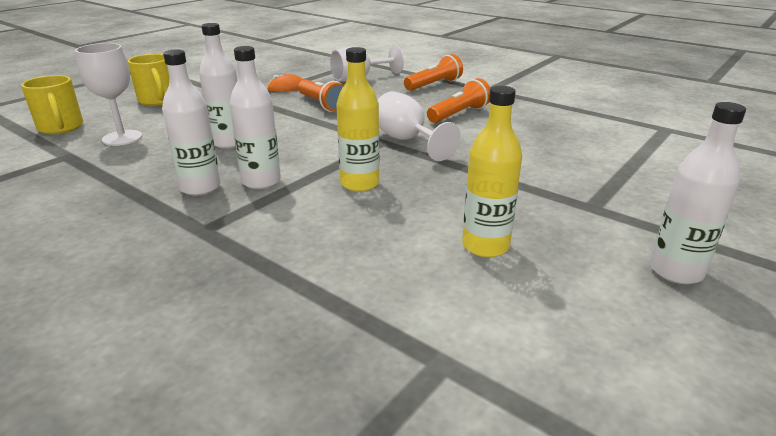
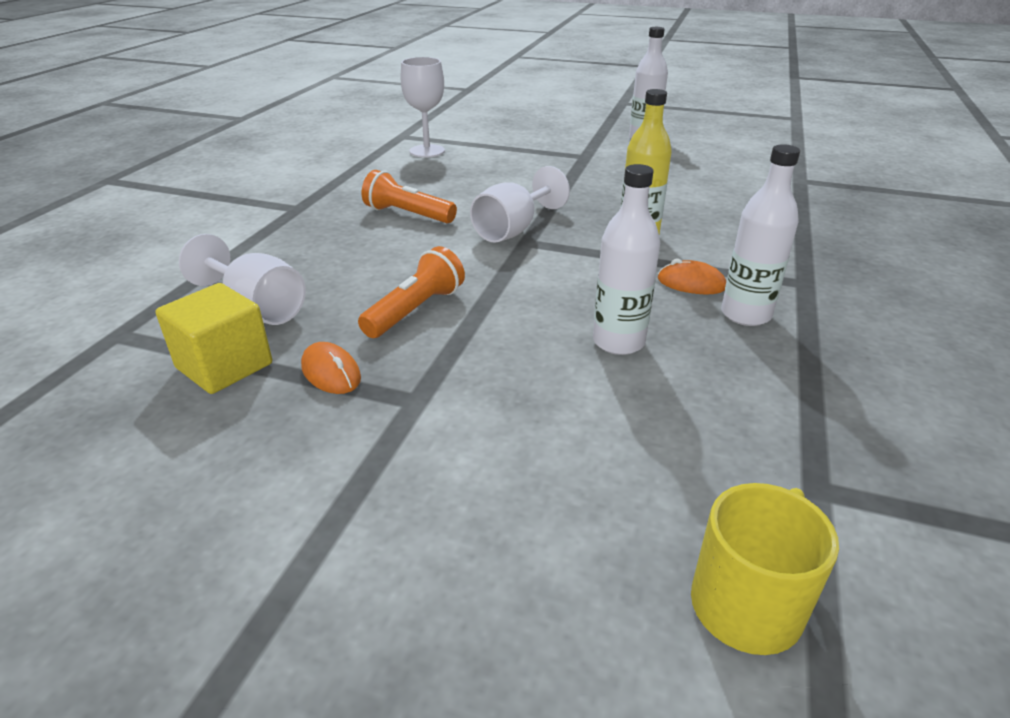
camera: 110 degrees left, 5 degrees up
white goblet [75,43,142,146] -> white goblet moved to [400,57,445,157]
yellow mug [128,54,169,106] -> none
white bottle [230,46,281,189] -> orange mouse [658,258,726,295]
orange flashlight [404,54,463,91] -> none
yellow bottle [462,86,522,257] -> none
none -> yellow cube [155,283,272,394]

